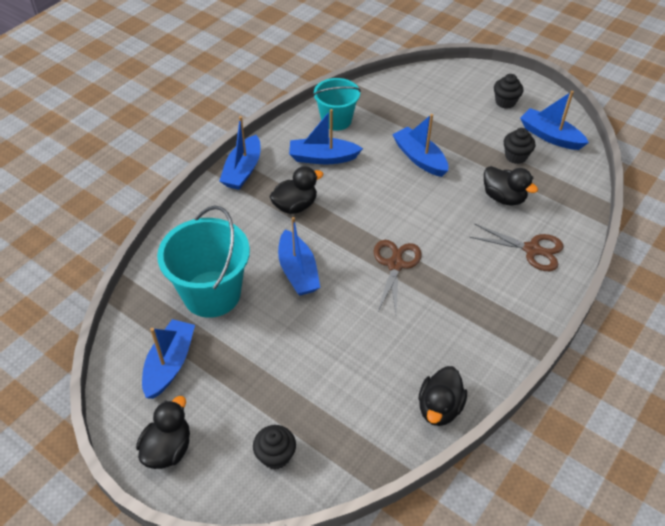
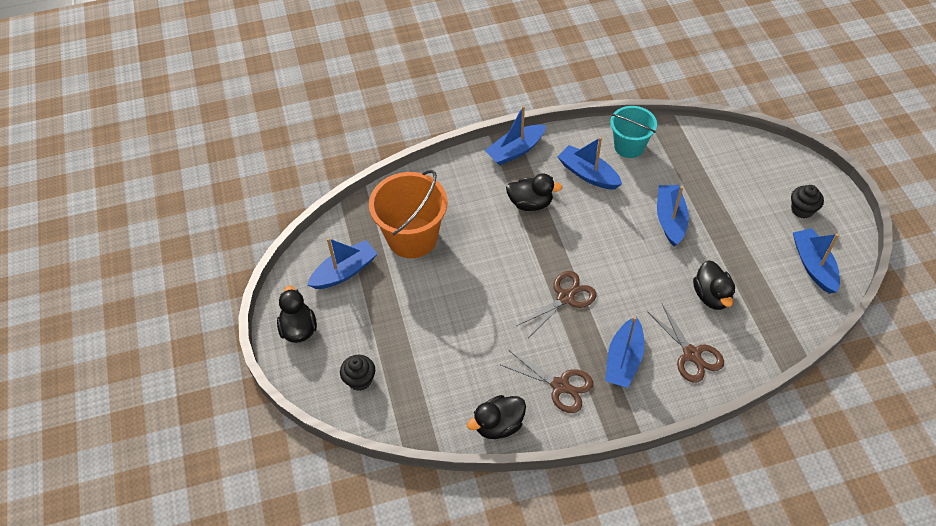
camera: 40 degrees right, 5 degrees up
black duck [136,396,190,469] -> black duck turned 75 degrees counterclockwise [277,286,317,343]
turquoise bucket [157,206,250,318] -> orange bucket [369,170,448,258]
blue boat [278,217,320,295] -> blue boat moved to [605,316,645,388]
black cupcake [504,128,536,164] -> none
none -> brown scissors [501,350,593,413]

